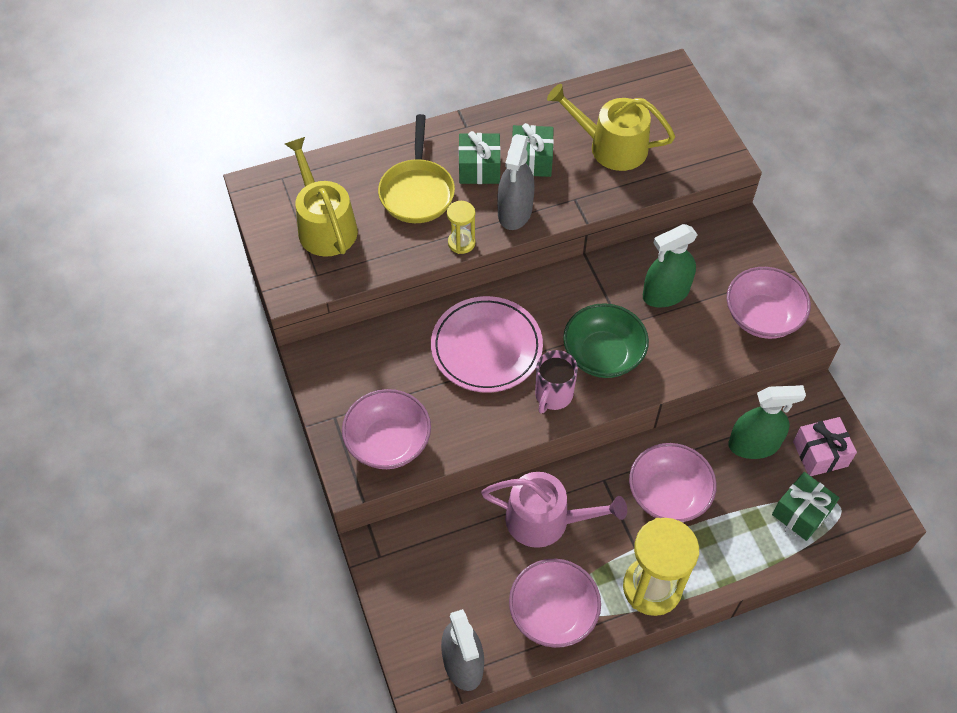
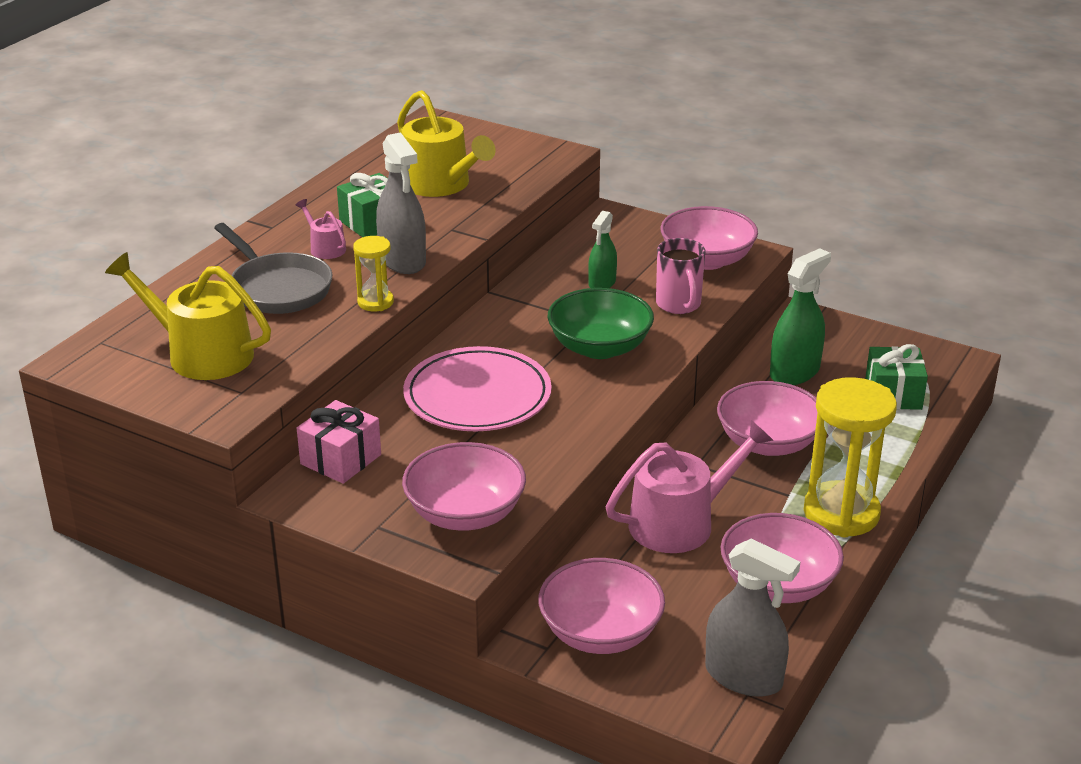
camera: 40 degrees left, 25 degrees down
yellow pan [378,114,455,223] -> grey pan [214,223,332,314]
green gift [458,131,501,184] -> pink watering can [295,199,346,259]
pink mug [535,350,578,414] -> pink mug moved to [656,238,705,314]
yellow watering can [547,84,675,171] -> yellow watering can turned 105 degrees counterclockwise [397,90,496,197]
green spray bottle [643,224,698,308] -> green spray bottle [588,211,617,288], size x0.62
pink gift [793,417,857,476] -> pink gift moved to [297,400,381,484]
none -> pink bowl [538,558,665,654]

